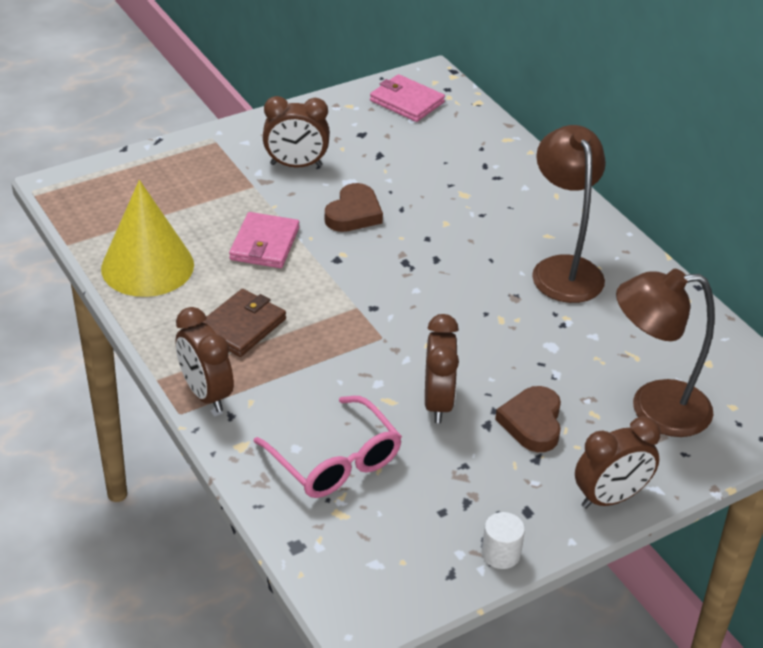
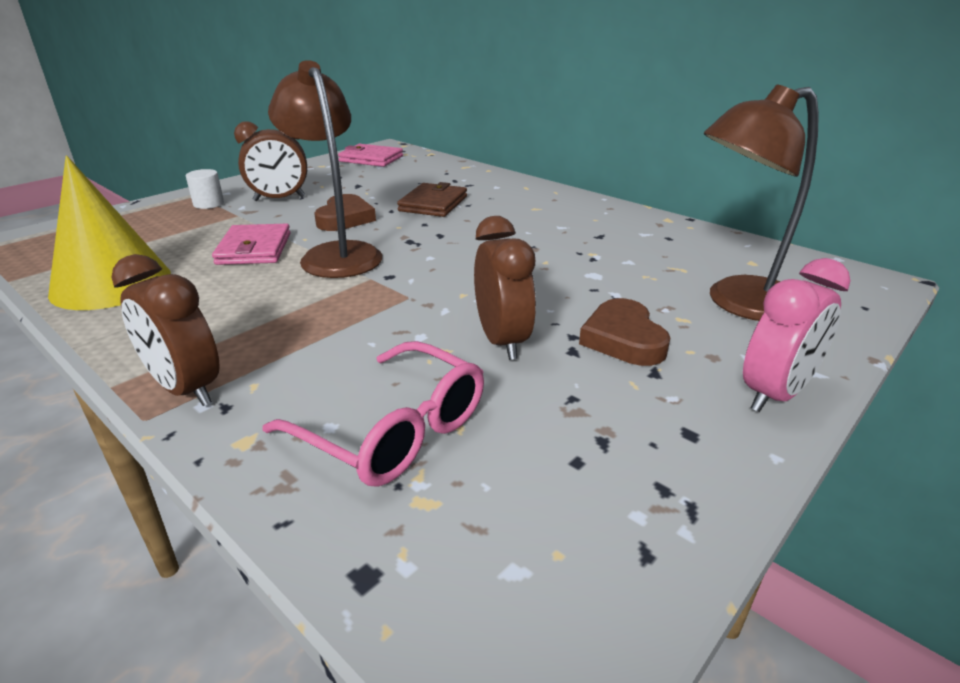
camera: 15 degrees left, 10 degrees down
brown wallet [201,289,286,357] -> brown wallet moved to [397,182,467,217]
white cylinder [481,512,525,569] -> white cylinder moved to [186,169,224,209]
brown lamp [532,125,606,303] -> brown lamp moved to [268,60,382,278]
brown clock [575,417,661,509] -> pink clock [743,258,850,412]

